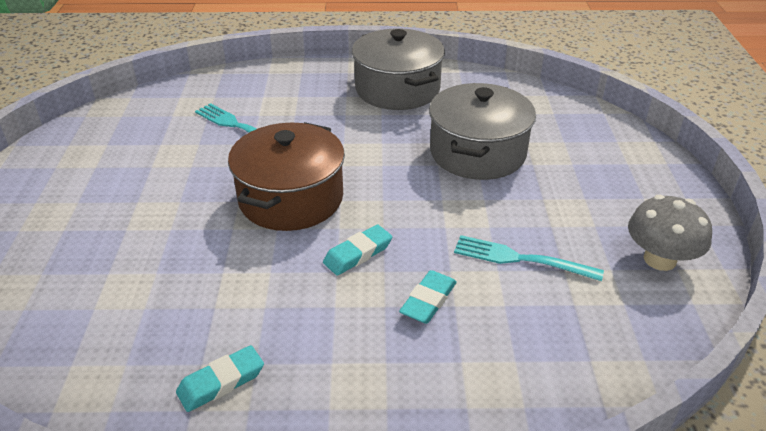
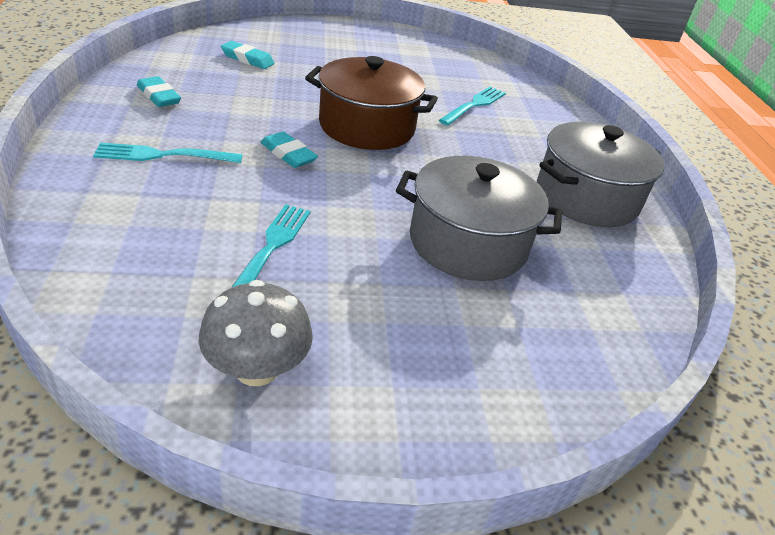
camera: 80 degrees right, 0 degrees up
turquoise eraser [399,270,457,324] -> turquoise eraser moved to [221,41,275,69]
none -> turquoise fork [93,143,242,163]

